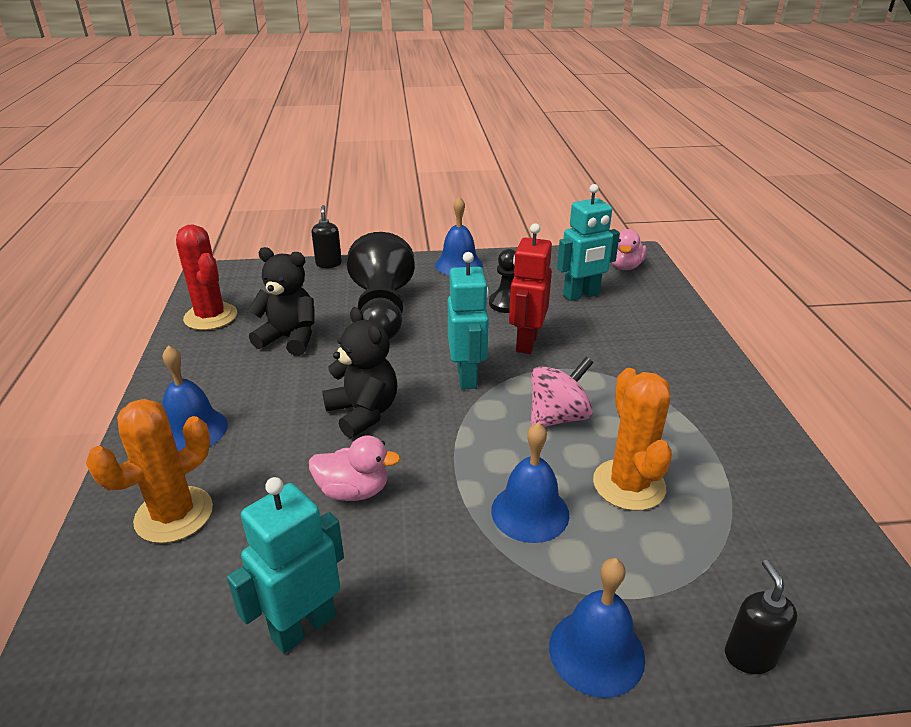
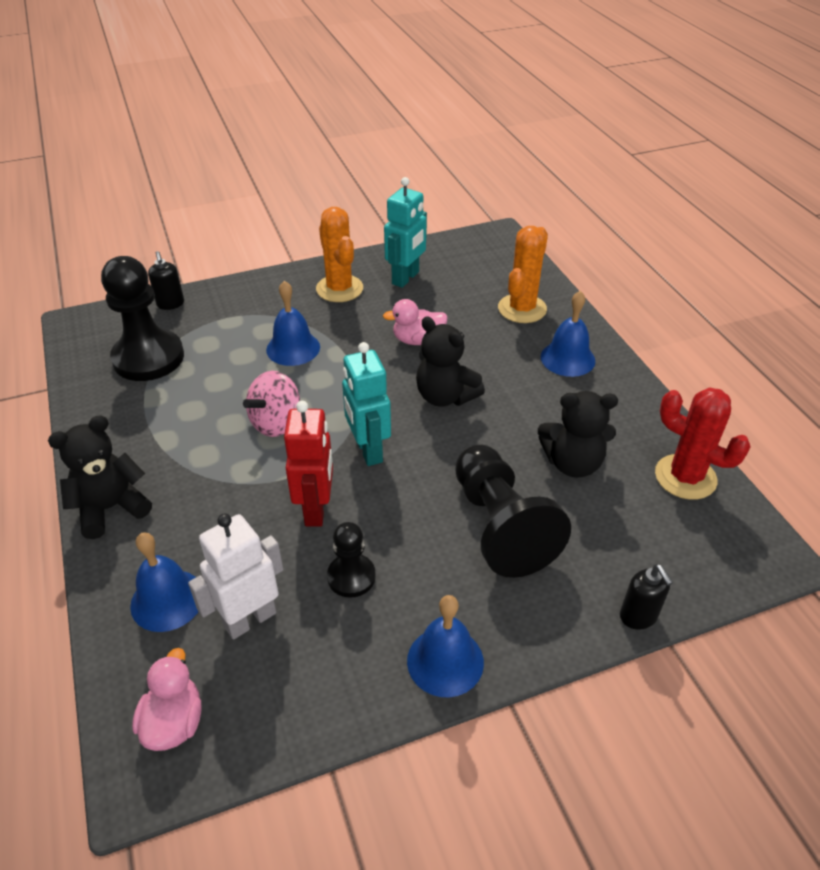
camera: 165 degrees right, 10 degrees up
blue bell [549,558,645,698] -> blue bell moved to [130,532,199,632]
turquoise robot [557,184,620,301] -> white robot [188,514,283,639]
orange cactus [593,368,672,511] -> orange cactus moved to [316,207,363,302]
none -> black teddy bear [48,415,152,539]
none -> black pawn [101,256,184,381]

